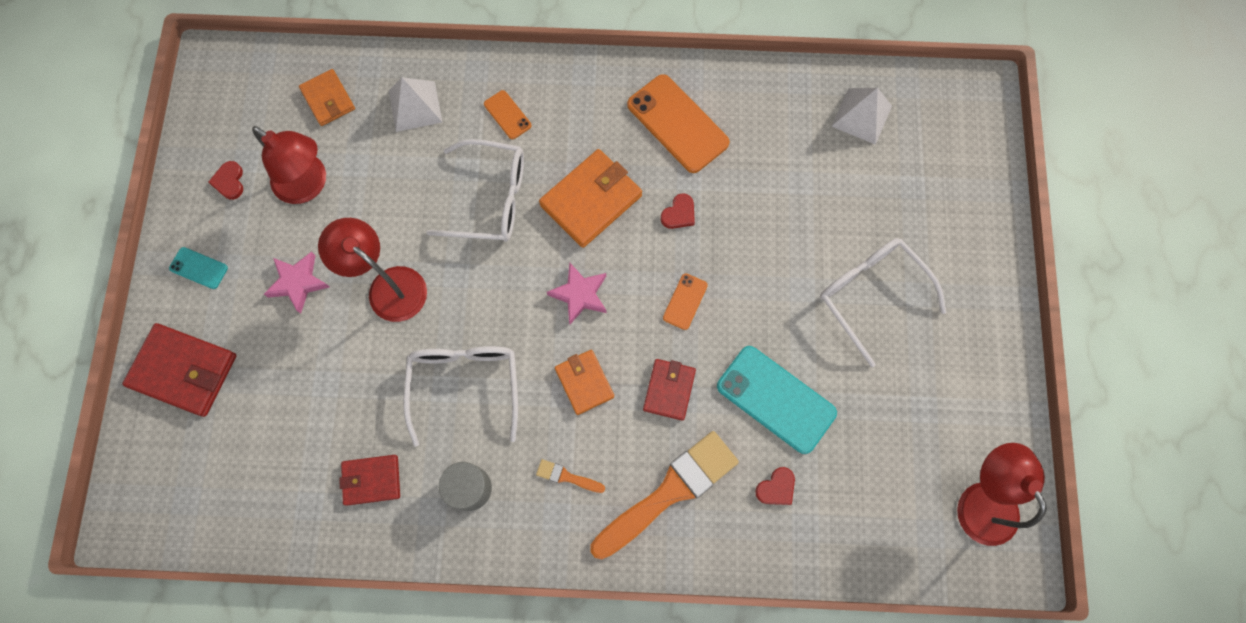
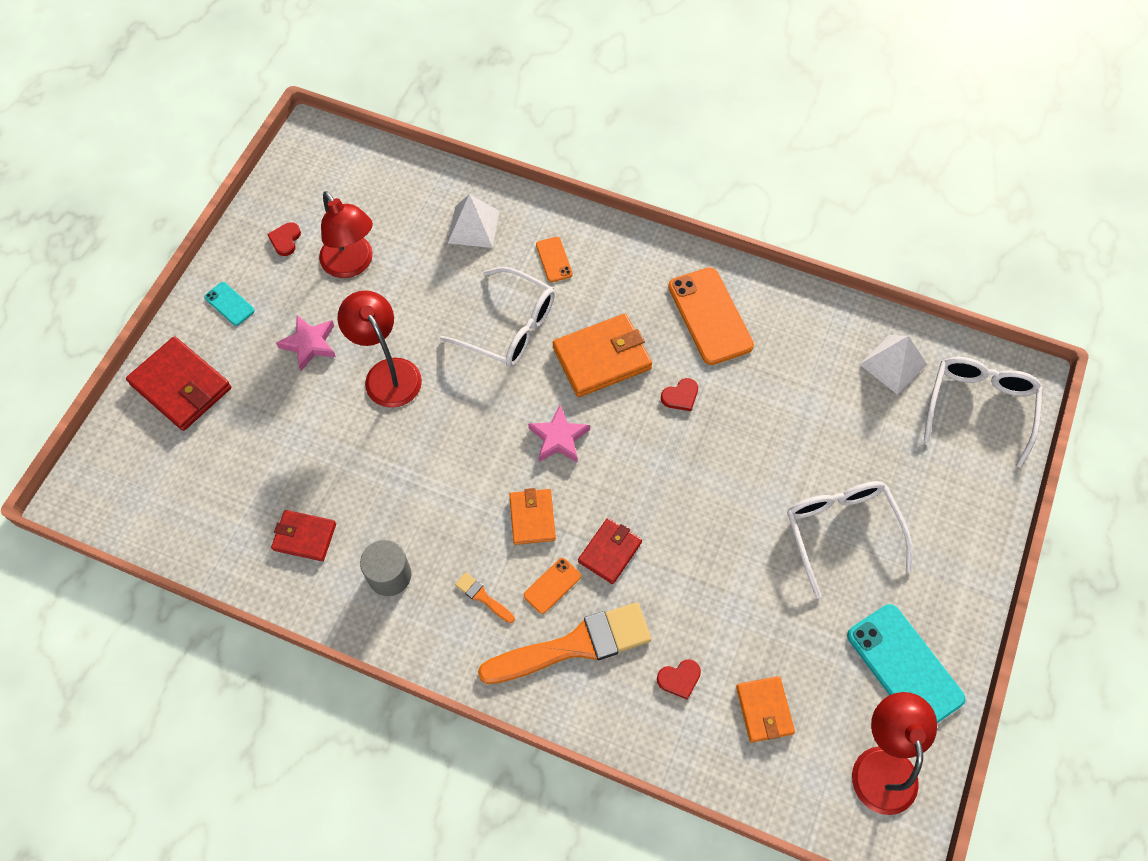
camera: 20 degrees right, 10 degrees down
orange wallet [299,69,355,126] -> orange wallet moved to [736,676,795,742]
white glasses [404,346,518,446] -> white glasses moved to [924,357,1043,468]
orange phone [663,273,708,330] -> orange phone moved to [524,558,581,614]
turquoise phone [717,346,837,454] -> turquoise phone moved to [847,604,966,723]

